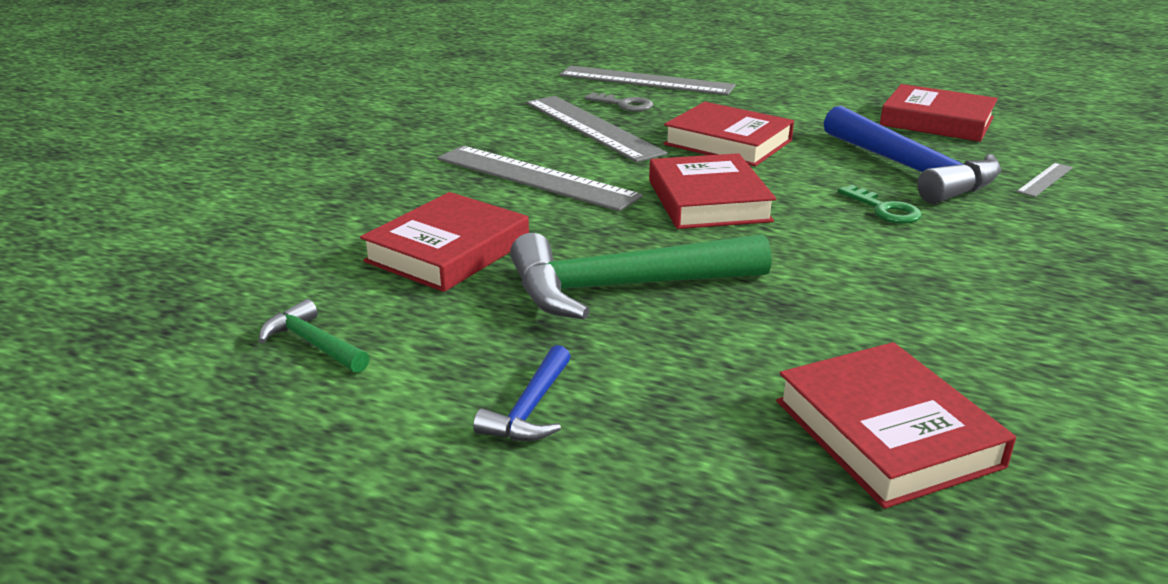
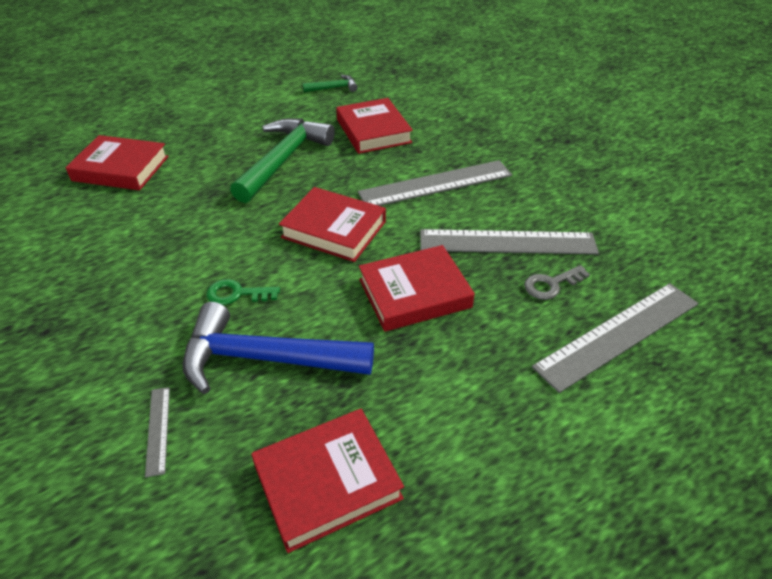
camera: 125 degrees right, 15 degrees up
blue hammer [473,345,571,441] -> none

